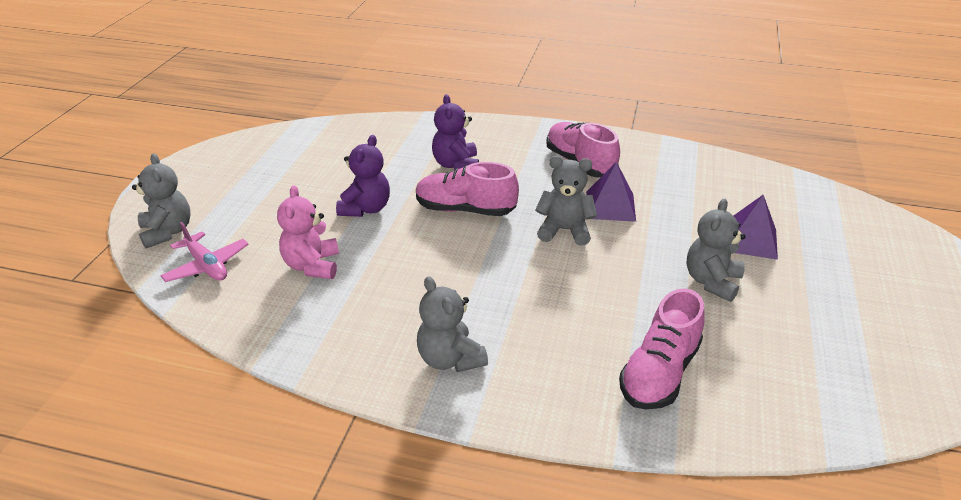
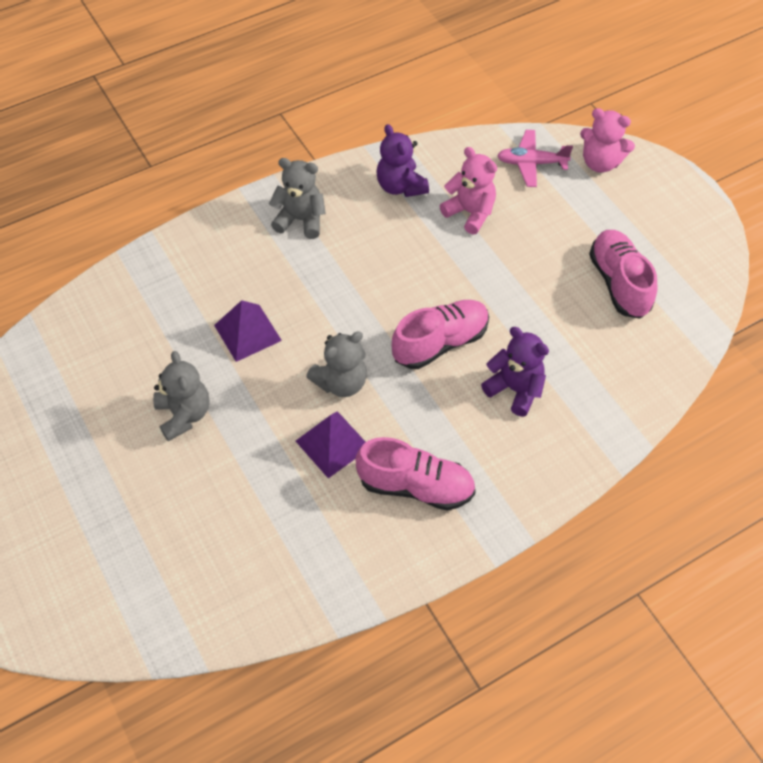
camera: 135 degrees right, 20 degrees up
grey teddy bear [132,153,191,249] -> pink teddy bear [580,108,635,173]
purple teddy bear [336,135,390,217] -> purple teddy bear moved to [377,124,429,197]
pink shoe [619,288,705,409] -> pink shoe moved to [589,230,657,319]
purple pyramid [734,195,778,260] -> purple pyramid moved to [214,300,282,362]

